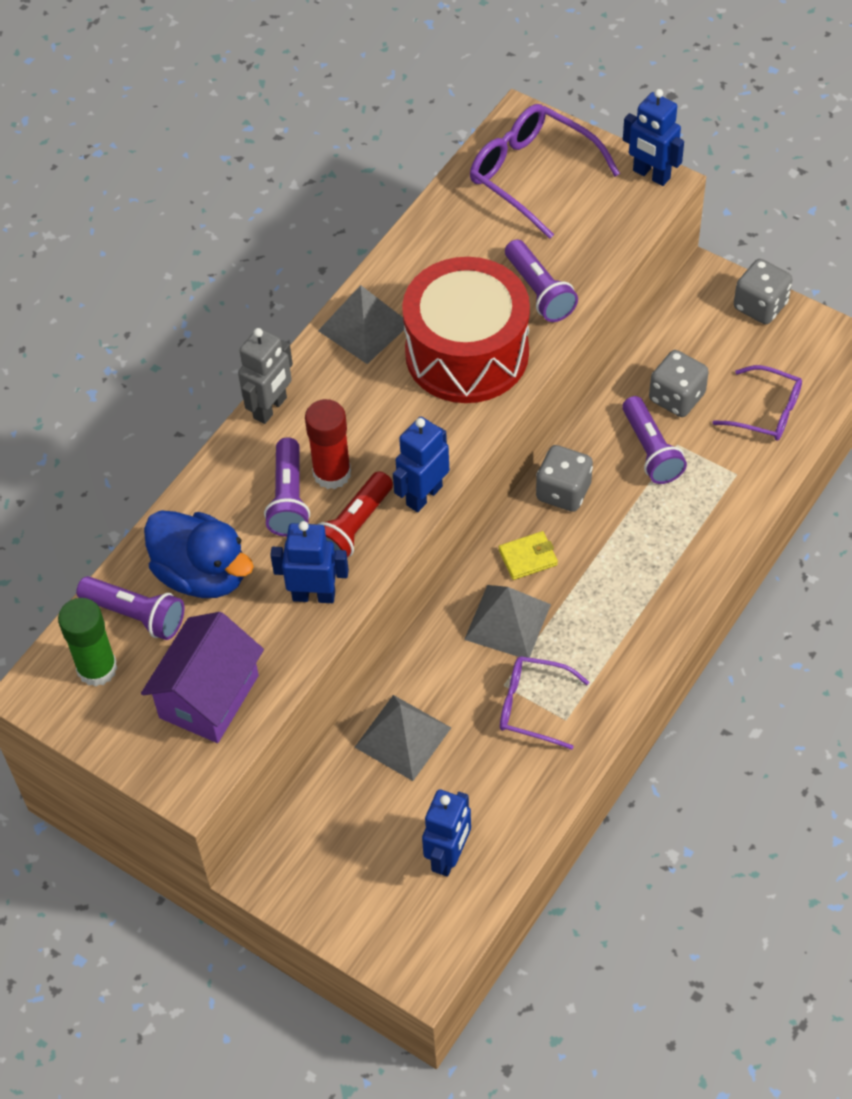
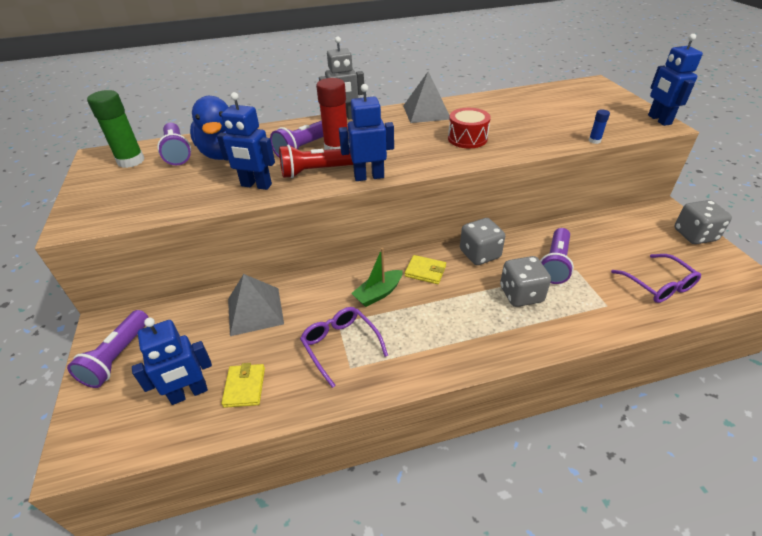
camera: 40 degrees right, 15 degrees down
purple house [141,612,264,743] -> none
blue robot [270,521,349,603] -> blue robot turned 150 degrees clockwise [217,92,275,190]
red drum [402,257,530,403] -> red drum [448,108,491,148], size x0.47
grey pyramid [464,585,551,658] -> green boat [351,248,403,307]
purple glasses [470,104,620,239] -> none
purple flashlight [505,239,578,322] -> purple flashlight moved to [67,310,149,388]
grey dice [649,350,709,417] -> grey dice moved to [500,256,551,307]
none -> yellow wallet [222,363,265,408]
none -> blue glue stick [589,110,610,144]

